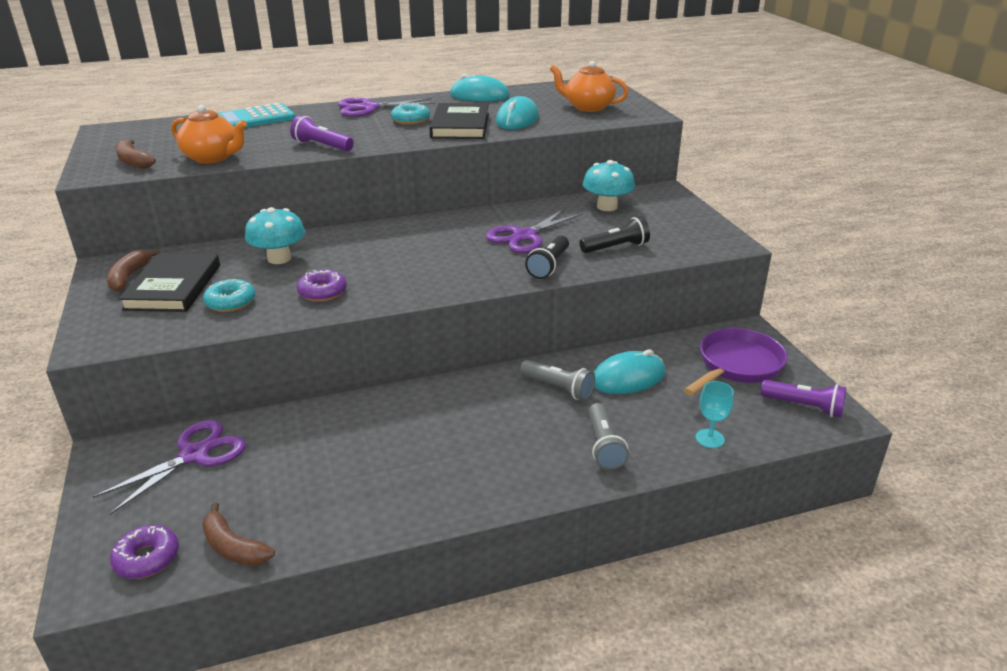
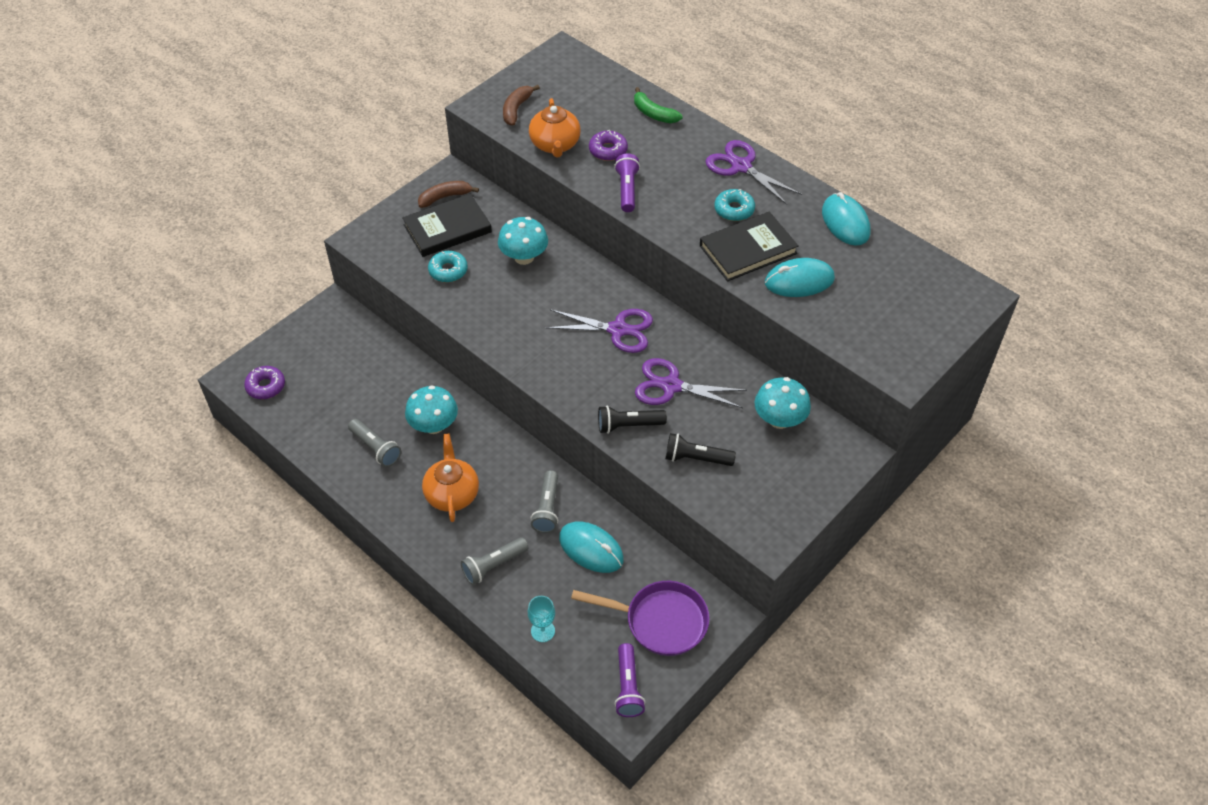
camera: 60 degrees right, 20 degrees up
purple scissors [93,420,246,515] -> purple scissors moved to [545,309,653,353]
brown banana [202,502,275,566] -> none
turquoise calculator [217,103,295,128] -> green banana [634,87,682,123]
purple donut [297,270,347,302] -> purple donut moved to [589,130,628,161]
orange teapot [550,61,629,112] -> orange teapot moved to [422,433,479,522]
black flashlight [580,217,650,253] -> black flashlight turned 150 degrees clockwise [665,433,736,466]
none -> grey flashlight [348,419,401,467]
none -> turquoise mushroom [405,385,458,434]

